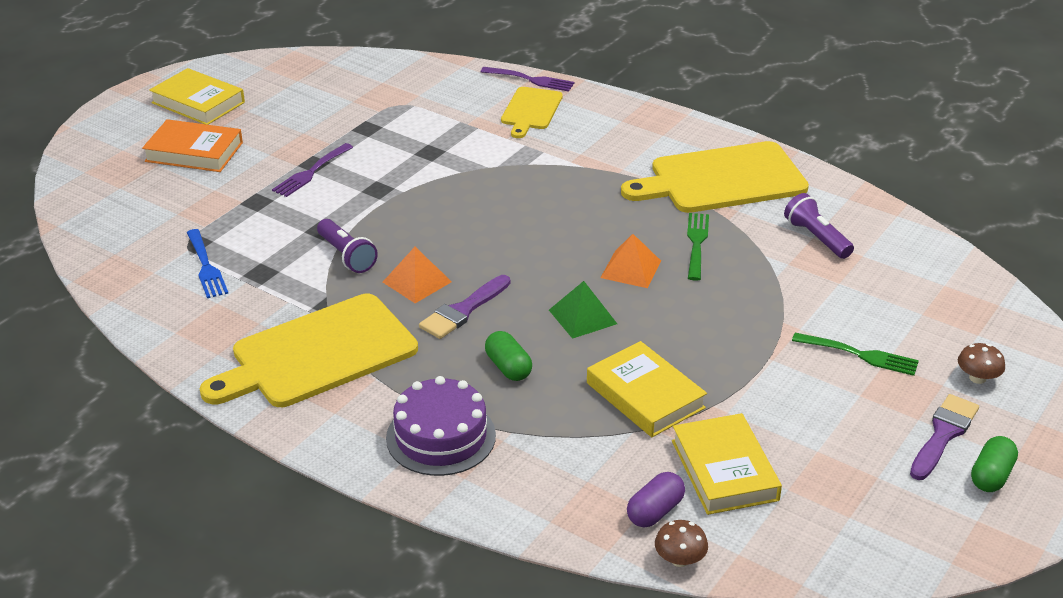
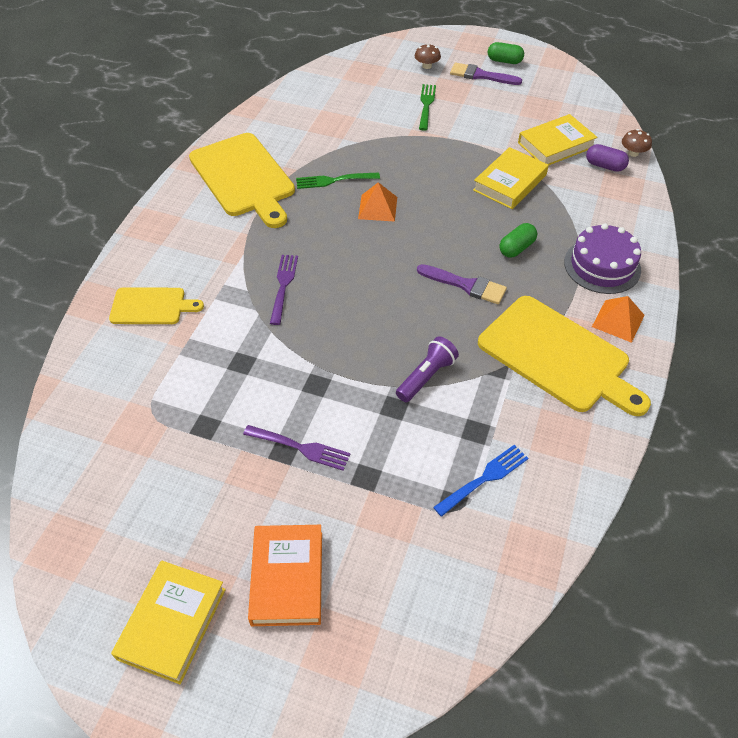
camera: 105 degrees left, 15 degrees up
orange pyramid [383,247,452,303] -> orange pyramid moved to [592,296,645,343]
purple fork [481,67,575,92] -> purple fork moved to [270,255,298,325]
green pyramid [549,281,617,339] -> none
purple flashlight [784,193,854,259] -> none

